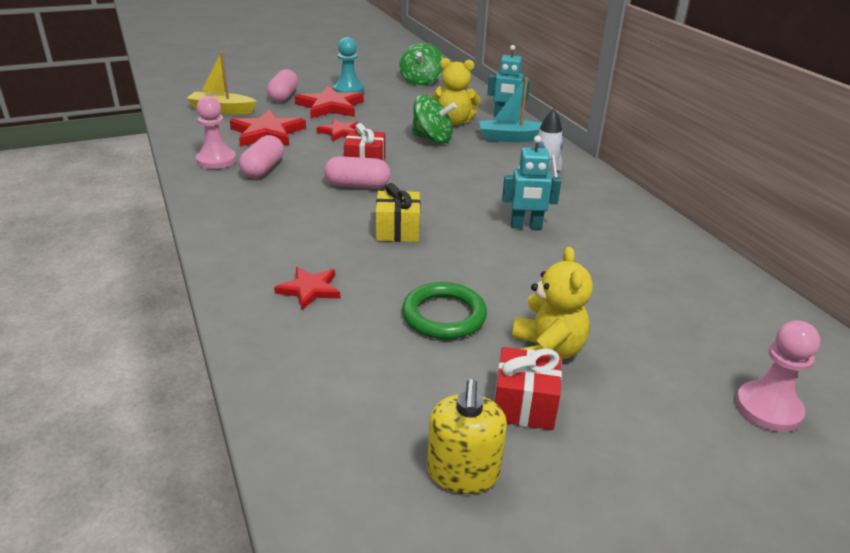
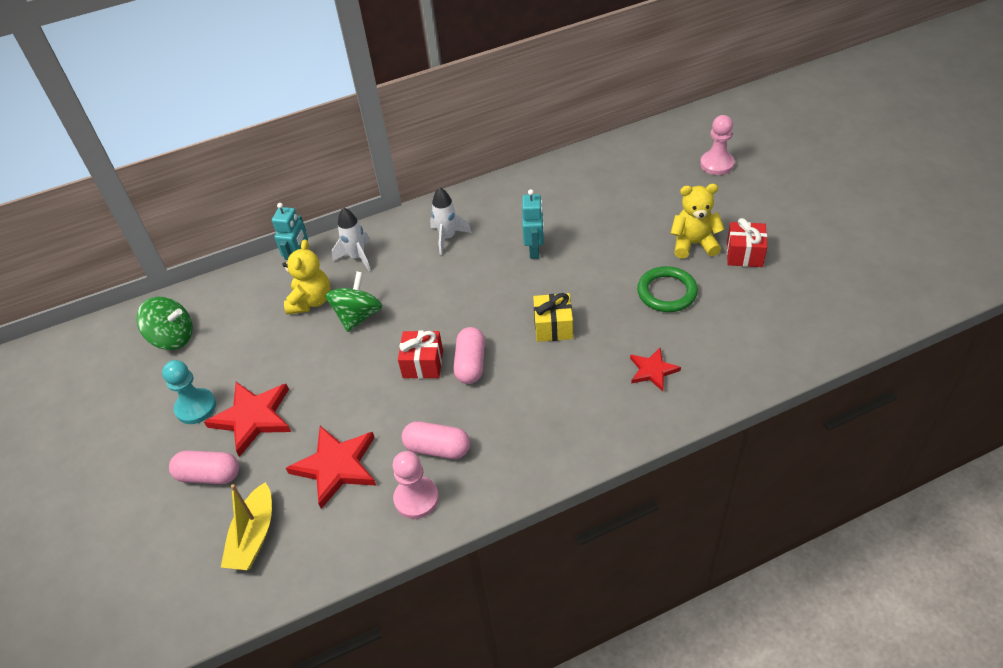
camera: 85 degrees left, 15 degrees up
red star [316,119,359,141] -> none
yellow soap dispenser [427,379,507,494] -> none
turquoise boat [479,77,542,142] -> white rocket [332,207,371,271]

